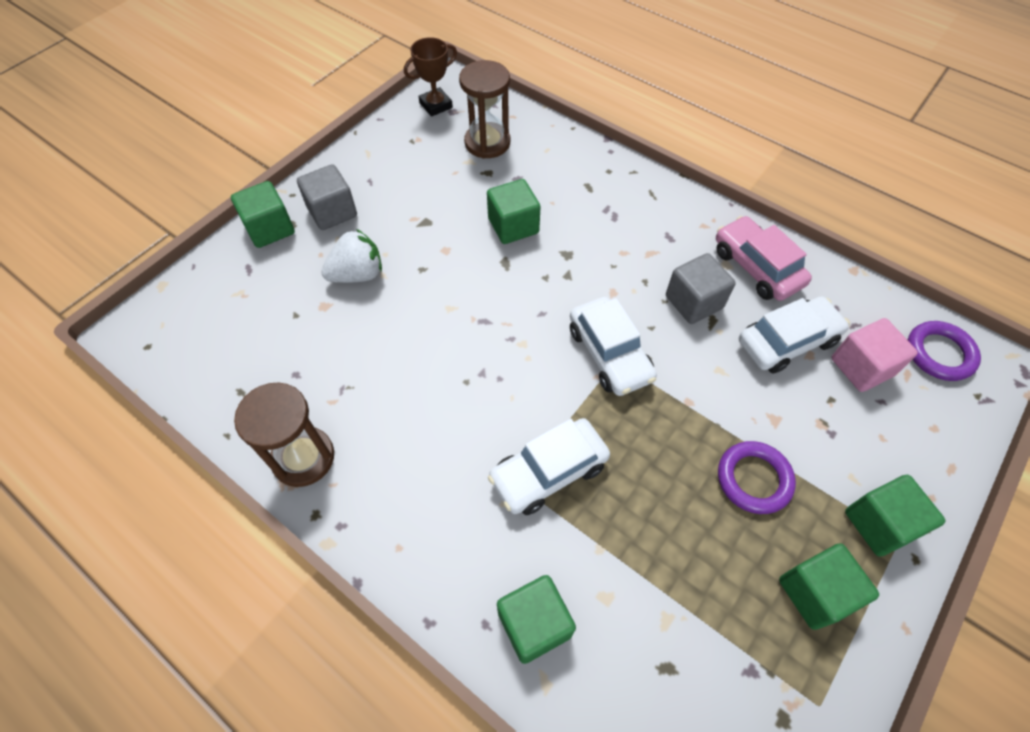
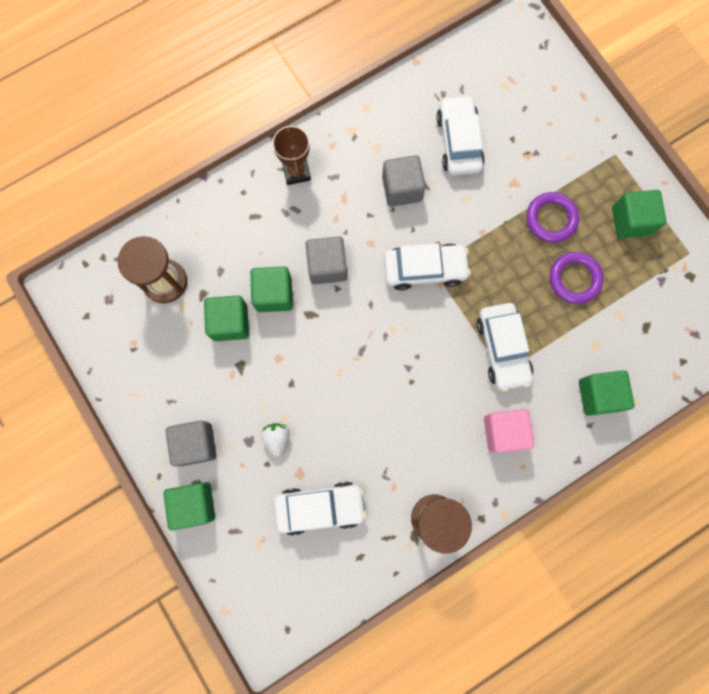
camera: 70 degrees left, 20 degrees up
white strawberry [321,229,382,283] -> white strawberry [261,423,289,457], size x0.63
brown trophy [404,37,457,117] -> brown trophy moved to [272,121,311,185]
pink car [716,216,812,301] -> none
pink cube [831,318,918,392] -> pink cube moved to [484,409,534,453]
green cube [845,475,945,557] -> green cube moved to [204,296,249,341]
purple ring [908,321,981,381] -> purple ring moved to [549,252,603,304]
none -> white car [274,482,367,536]
none -> grey cube [306,237,347,284]

